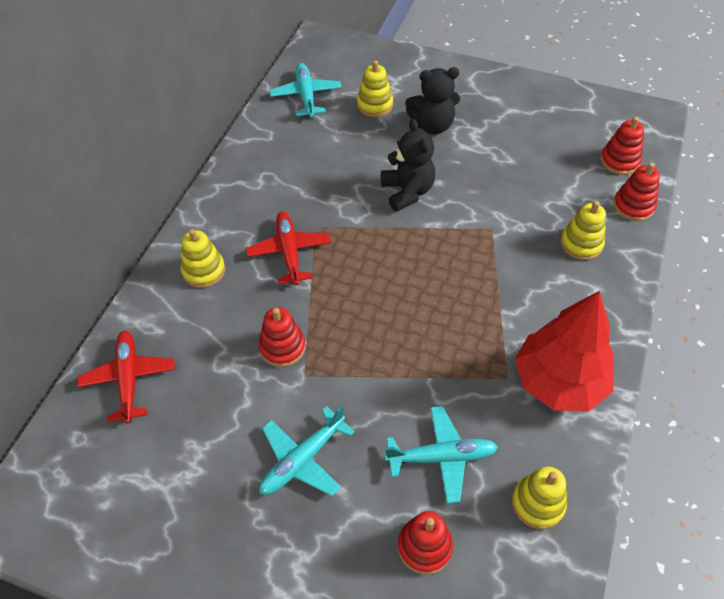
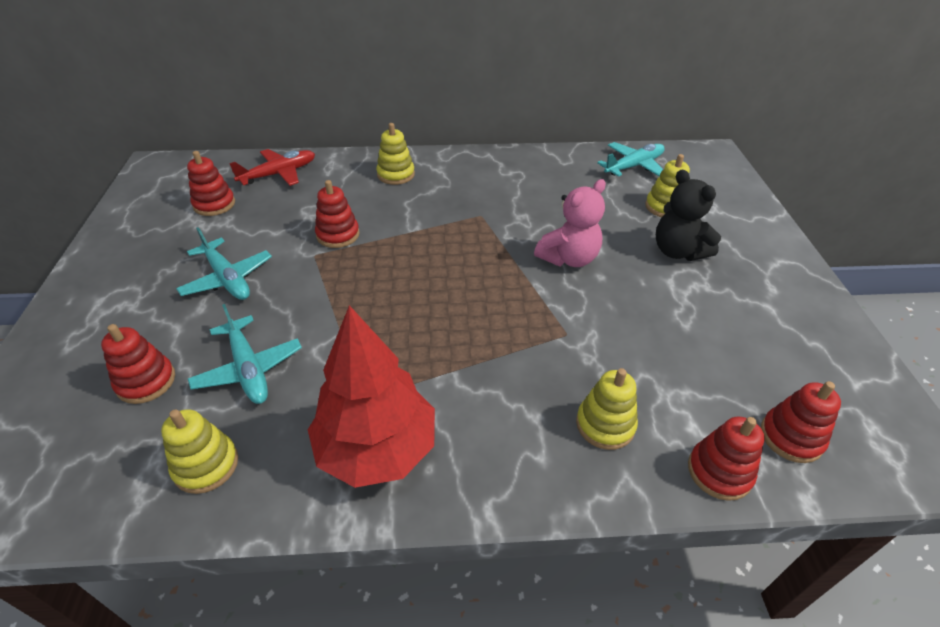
camera: 65 degrees right, 10 degrees down
red plane [246,211,331,285] -> none
turquoise plane [259,406,355,496] -> turquoise plane turned 150 degrees counterclockwise [176,227,272,300]
black teddy bear [381,119,435,212] -> pink teddy bear [534,179,606,267]
none -> red stacking toy [187,151,235,216]

